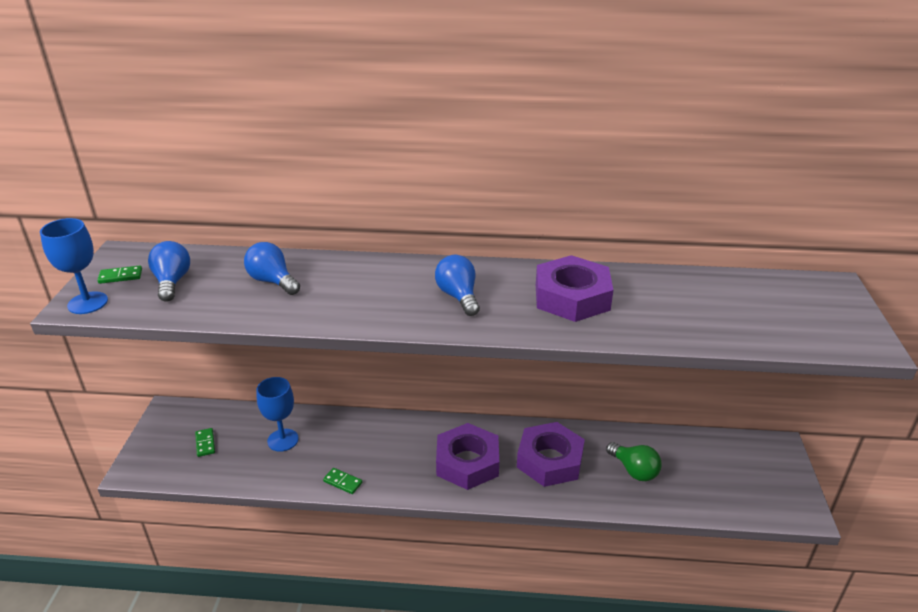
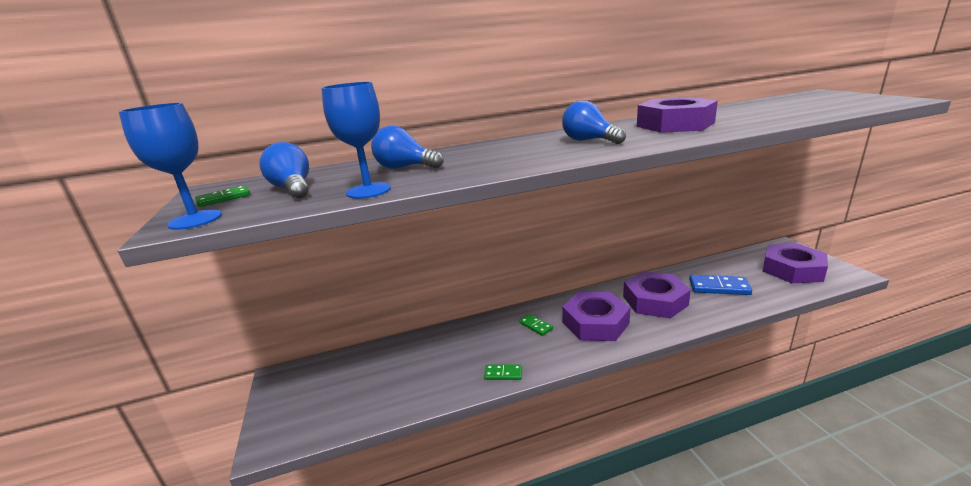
camera: 20 degrees left, 10 degrees down
green domino [195,428,215,457] -> green domino moved to [519,314,553,336]
blue goblet [256,377,299,452] -> blue goblet moved to [321,82,391,199]
green light bulb [606,442,662,481] -> blue domino [689,275,752,295]
none -> purple nut [763,243,828,283]

